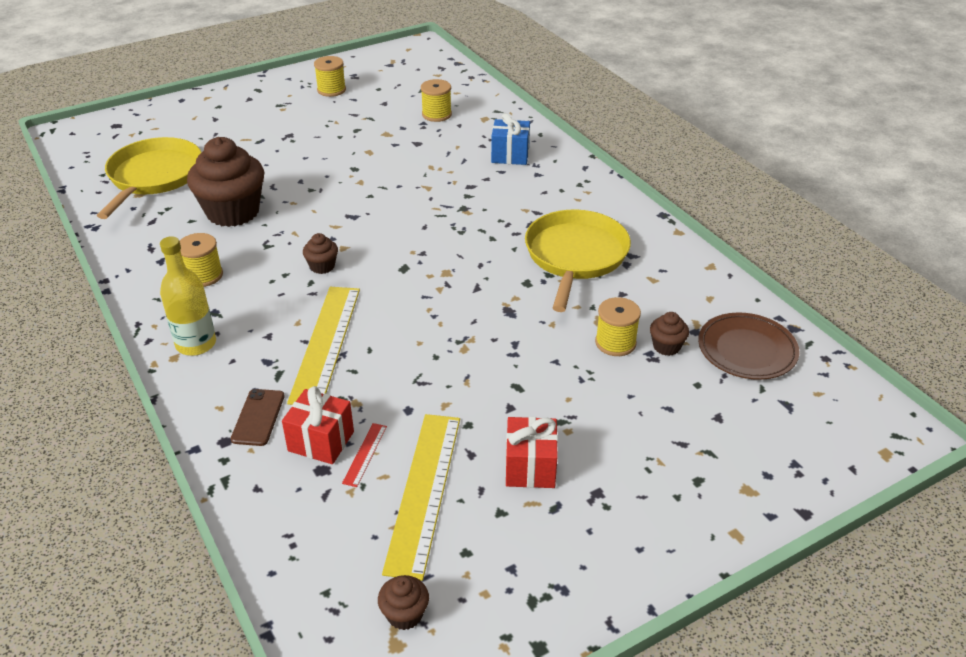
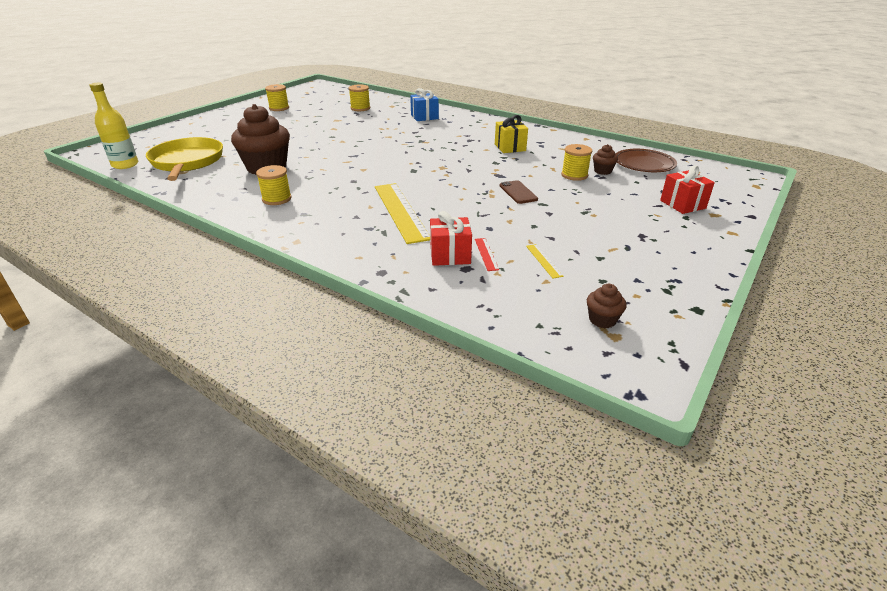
camera: 25 degrees left, 5 degrees down
yellow bottle [160,236,216,356] -> yellow bottle moved to [89,83,138,169]
brown phone [231,389,285,446] -> brown phone moved to [500,180,538,204]
brown cupcake [303,233,338,274] -> none
yellow ruler [382,414,460,581] -> yellow ruler [526,244,564,278], size x0.42
red gift [506,417,558,488] -> red gift moved to [660,165,715,214]
yellow pan [525,210,631,312] -> yellow gift [495,115,528,153]

